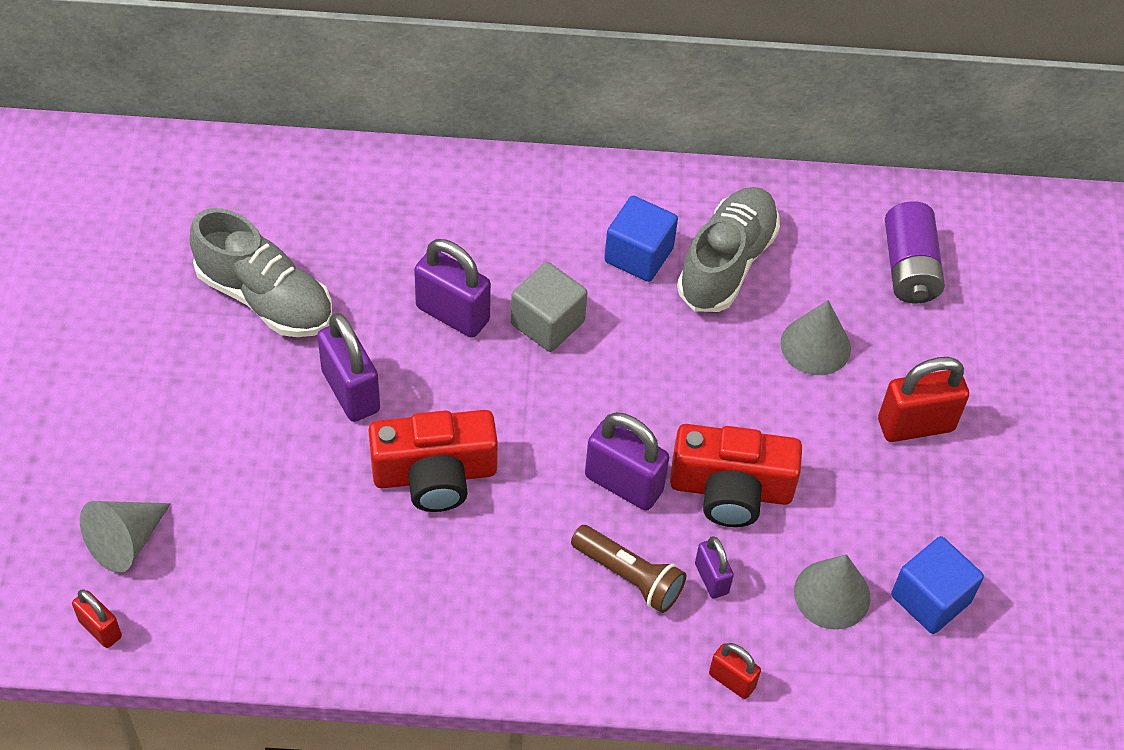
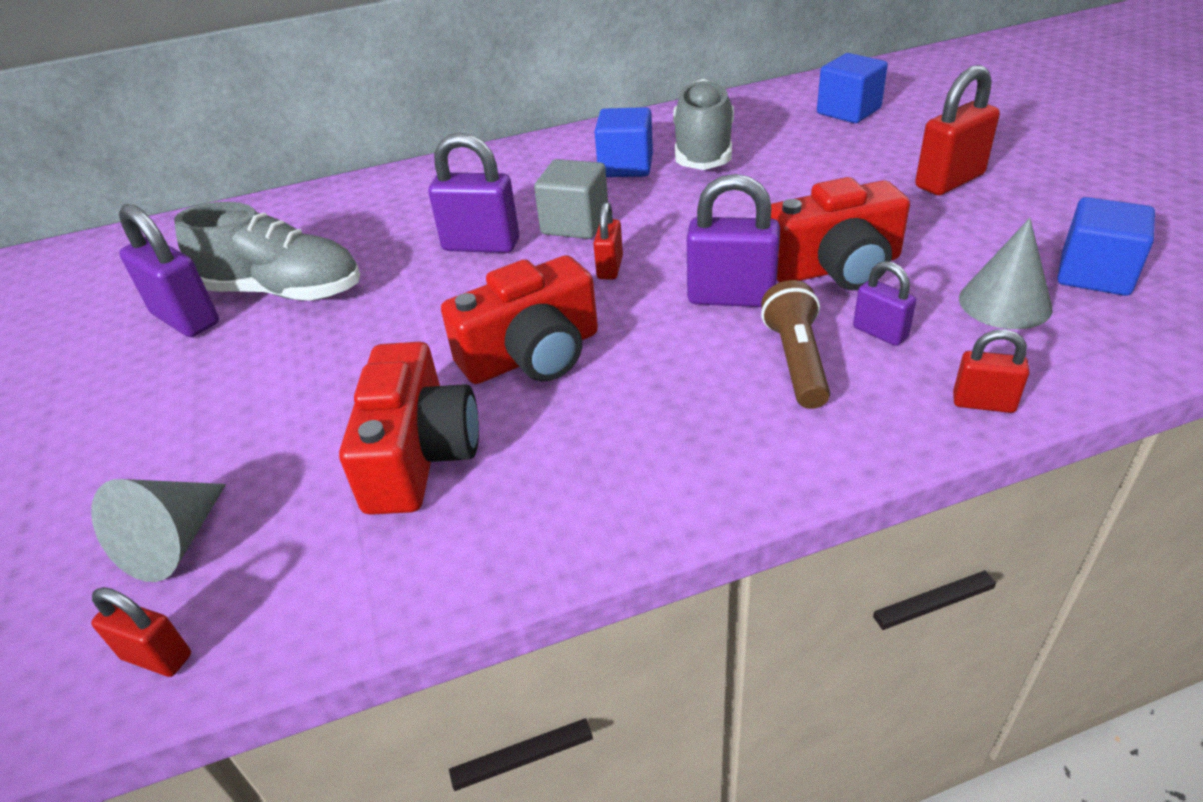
camera: 15 degrees left, 15 degrees down
purple padlock [317,313,380,422] -> purple padlock moved to [119,204,219,337]
brown flashlight [571,525,686,613] -> brown flashlight turned 105 degrees counterclockwise [761,280,830,409]
grey cone [780,300,851,375] -> none
purple battery [885,201,945,303] -> blue cube [817,53,888,123]
none -> red camera [339,342,479,515]
none -> red padlock [593,202,623,280]

